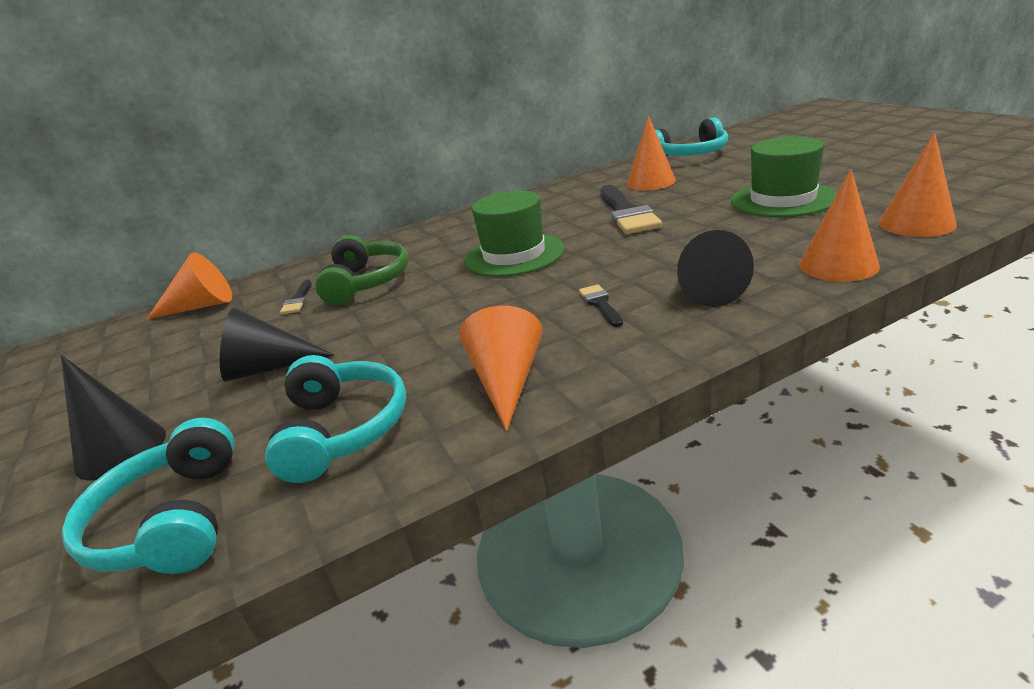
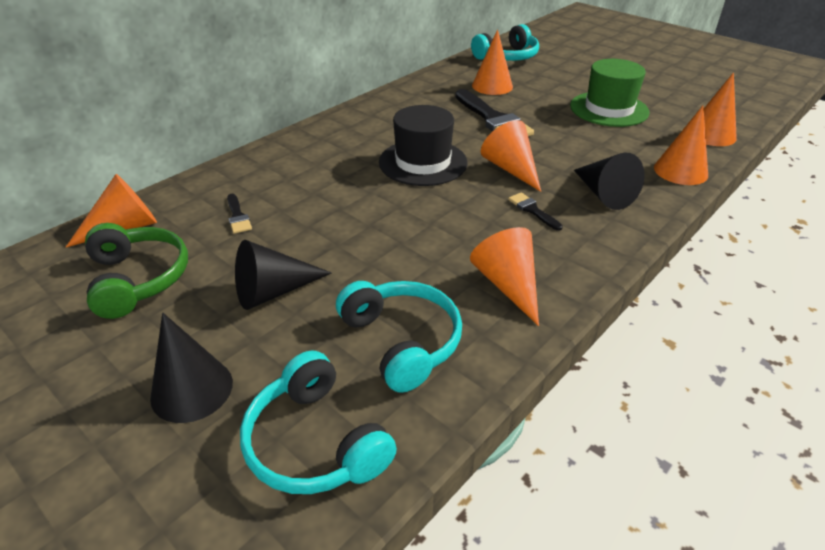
camera: 25 degrees left, 10 degrees up
green headphones [315,235,409,305] -> green headphones moved to [85,223,188,319]
green hat [464,190,565,277] -> black hat [379,105,467,186]
none -> orange cone [481,120,541,192]

